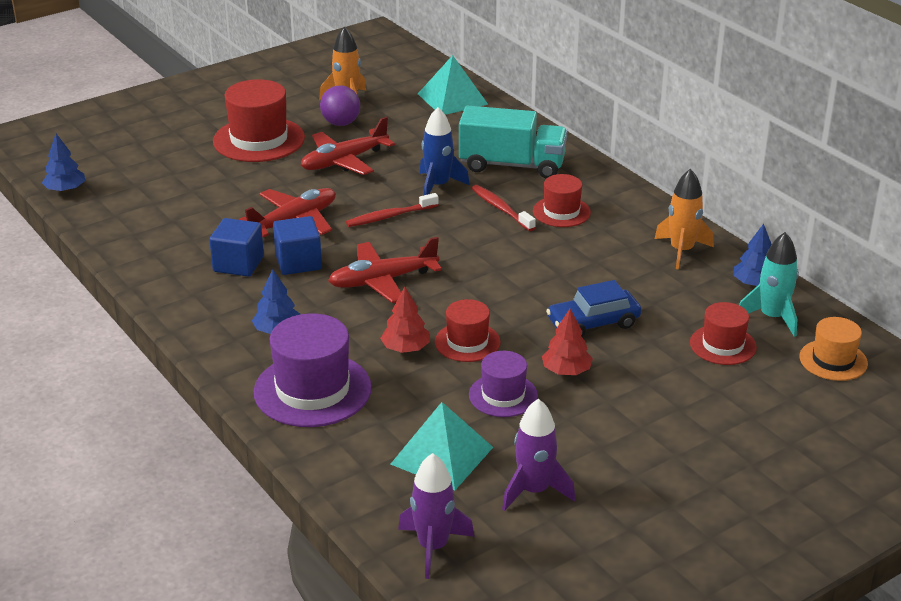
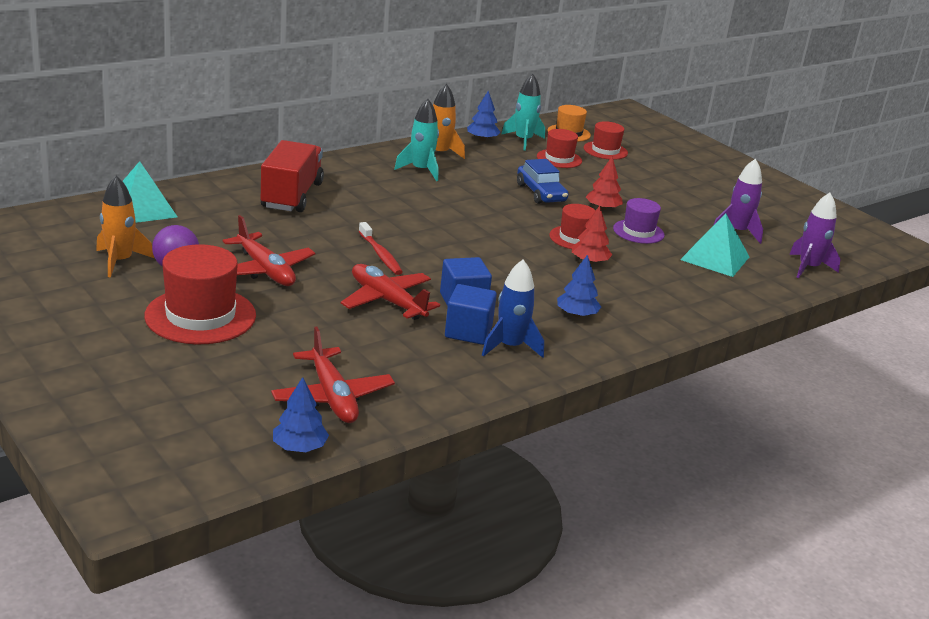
camera: 95 degrees left, 5 degrees down
purple hat [254,313,372,427] -> none
red plane [328,237,442,303] -> red plane moved to [271,327,395,423]
blue rocket [420,107,470,195] -> blue rocket moved to [482,260,544,358]
turquoise truck [459,106,567,179] -> red truck [260,140,324,212]
red toothbrush [471,185,536,231] -> none
red hat [533,174,591,227] -> red hat moved to [584,121,628,160]
none -> turquoise rocket [394,99,439,181]

